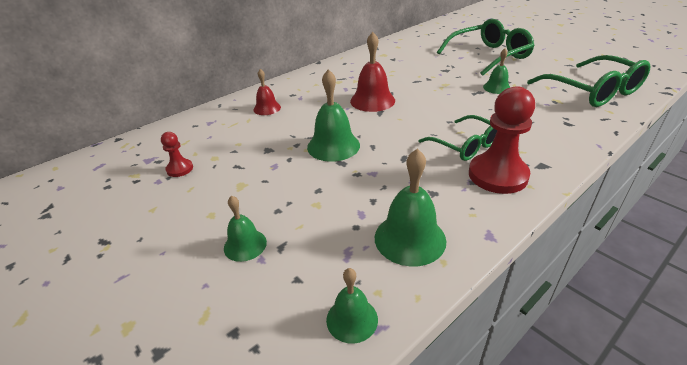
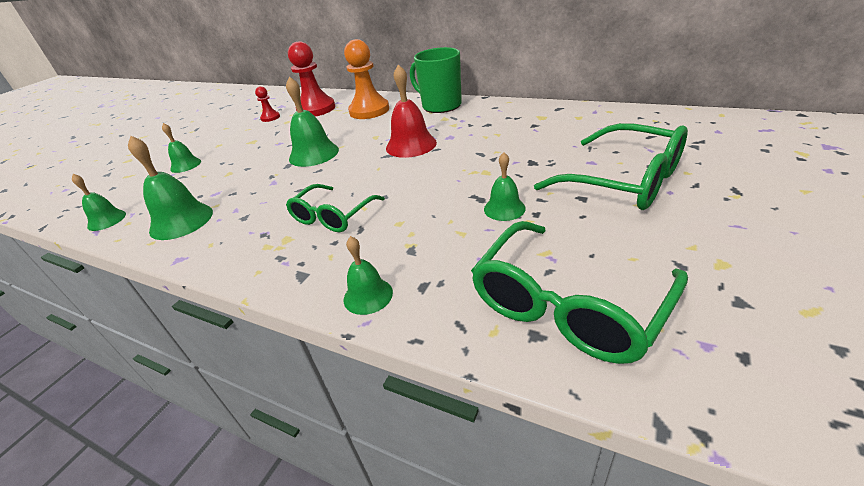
camera: 70 degrees right, 0 degrees up
red bell [254,69,281,115] -> orange pawn [344,39,389,119]
red pawn [469,86,535,194] -> red pawn moved to [288,41,335,117]
none -> green bell [344,236,393,315]
none -> green mug [410,47,462,113]

